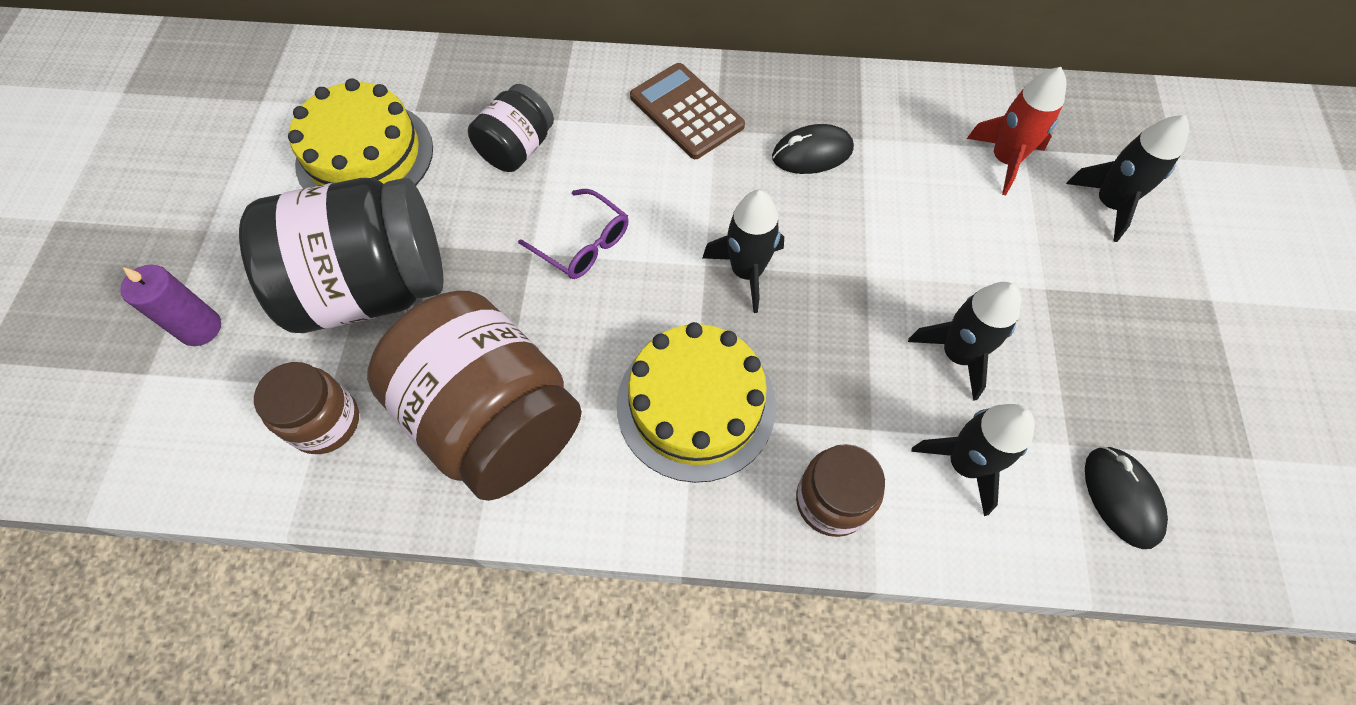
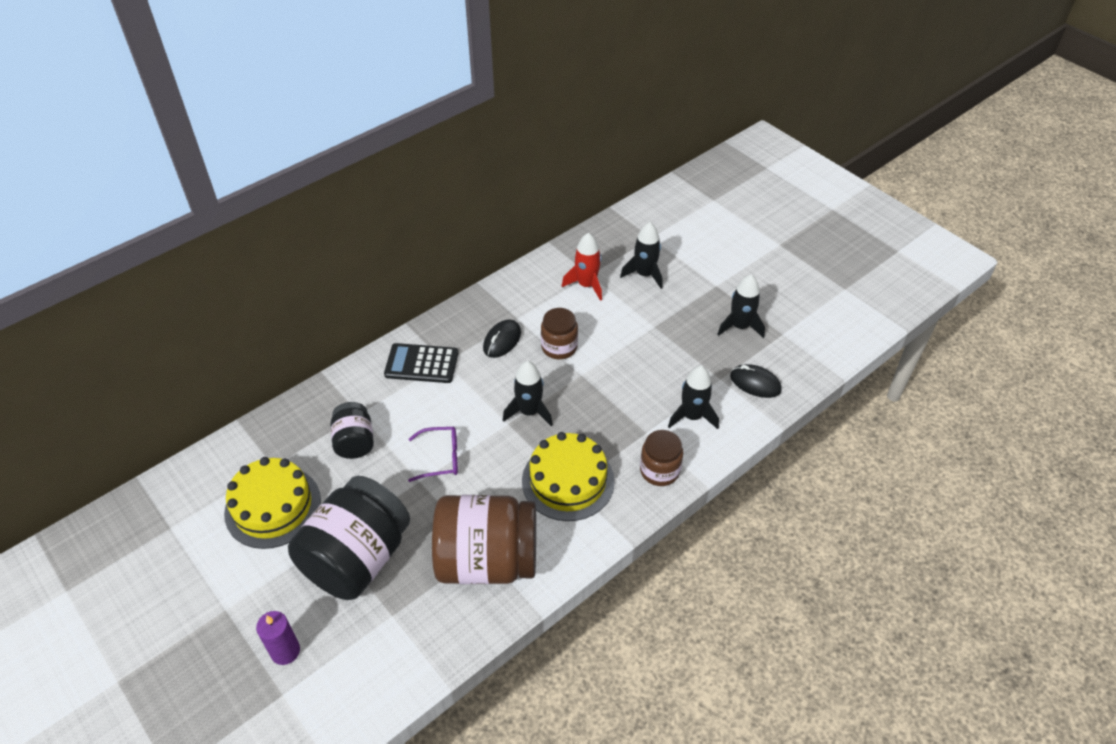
camera: 45 degrees left, 15 degrees down
brown jar [254,362,359,454] -> brown jar moved to [541,308,578,359]
brown calculator [630,63,745,159] -> black calculator [384,343,458,383]
black rocket [908,282,1021,401] -> black rocket moved to [717,274,765,338]

